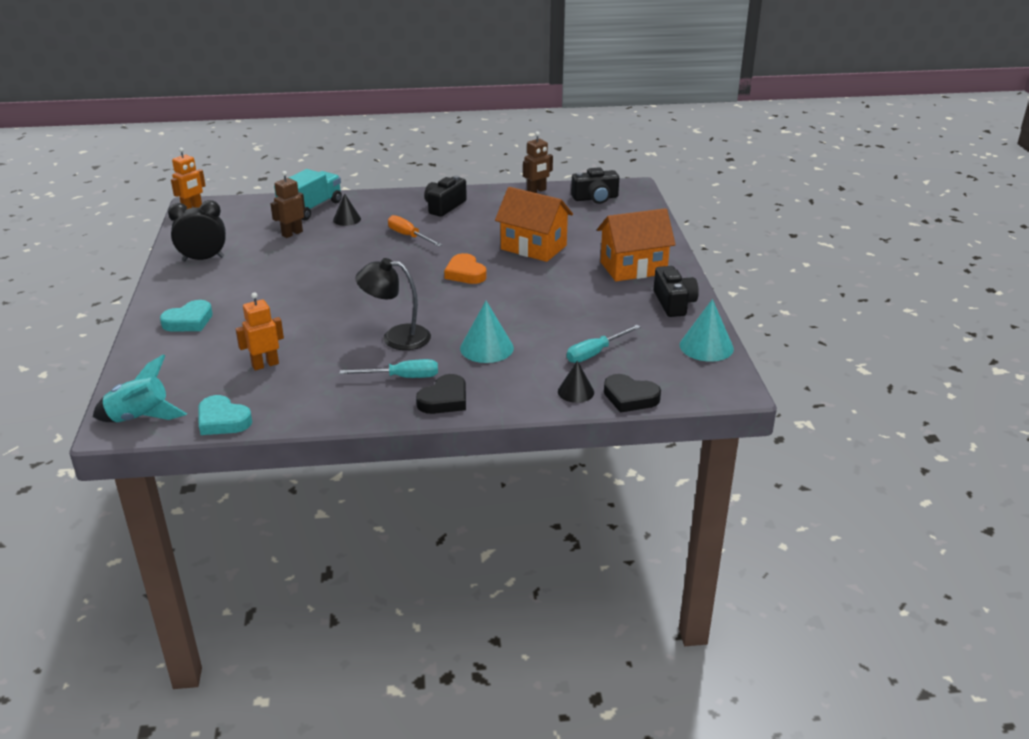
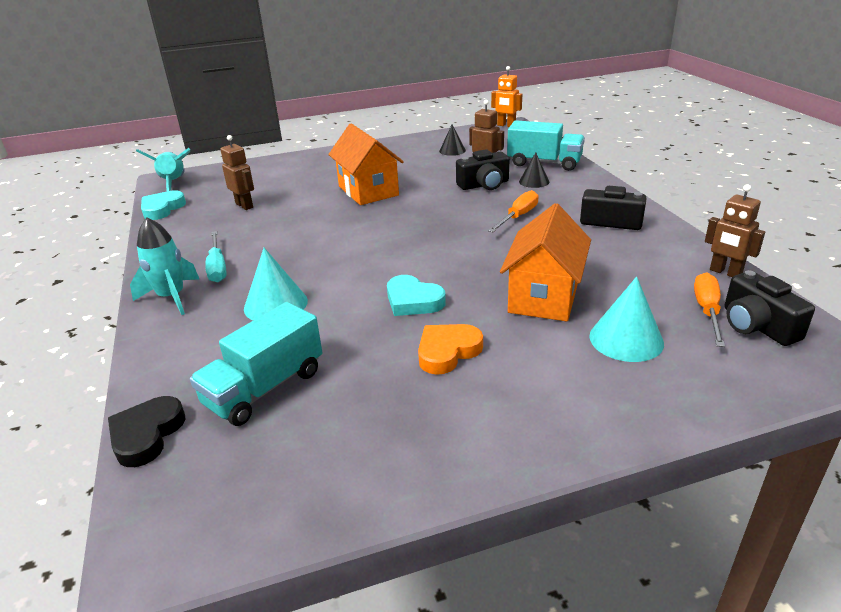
camera: 80 degrees right, 0 degrees up
turquoise heart [160,300,213,331] -> turquoise heart moved to [387,275,446,316]
black clock [168,200,226,261] -> none
orange robot [236,292,284,371] -> brown robot [220,135,254,210]
black lamp [355,258,431,350] -> none
black heart [416,374,466,414] -> turquoise rocket [130,218,199,315]
orange heart [444,253,487,284] -> orange heart moved to [418,324,483,375]
black cone [558,361,594,403] -> black cone moved to [439,125,466,156]
turquoise screwdriver [567,325,641,363] -> turquoise truck [190,302,322,426]
orange house [597,208,676,281] -> orange house moved to [328,123,404,205]
black camera [654,266,699,317] -> black camera moved to [456,149,510,190]
turquoise cone [680,299,734,362] -> turquoise cone moved to [589,276,664,362]
none -> orange screwdriver [694,273,725,347]

